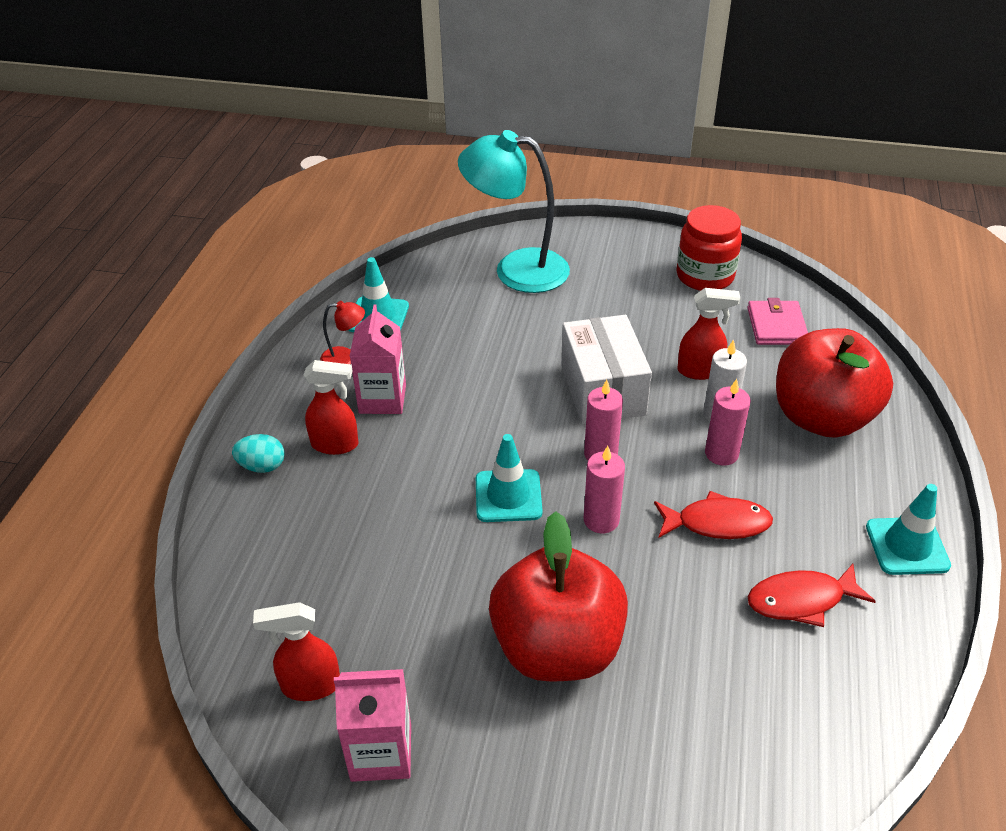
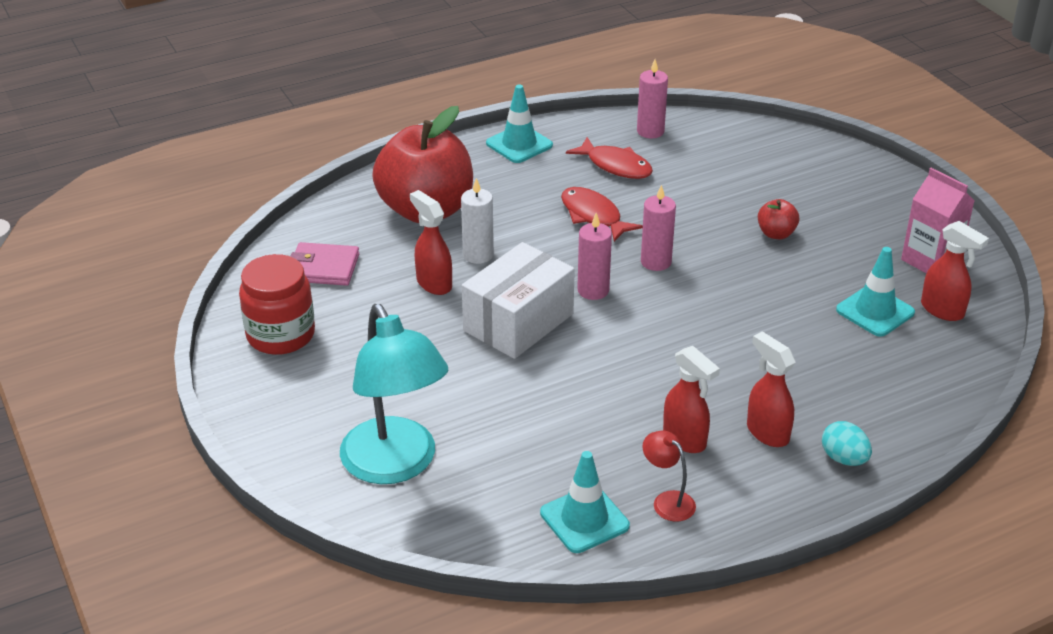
camera: 130 degrees left, 5 degrees down
pink carton [350,305,406,414] -> red spray bottle [663,346,720,453]
turquoise traffic cone [476,434,543,522] -> turquoise traffic cone moved to [836,247,915,337]
red apple [489,511,628,682] -> red apple [758,199,799,239], size x0.41
pink candle [705,379,751,466] -> pink candle moved to [637,59,668,138]
pink wallet [747,298,808,345] -> pink wallet turned 45 degrees clockwise [290,242,359,286]

